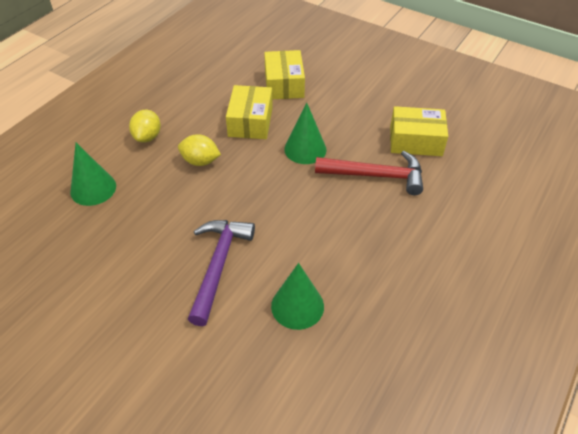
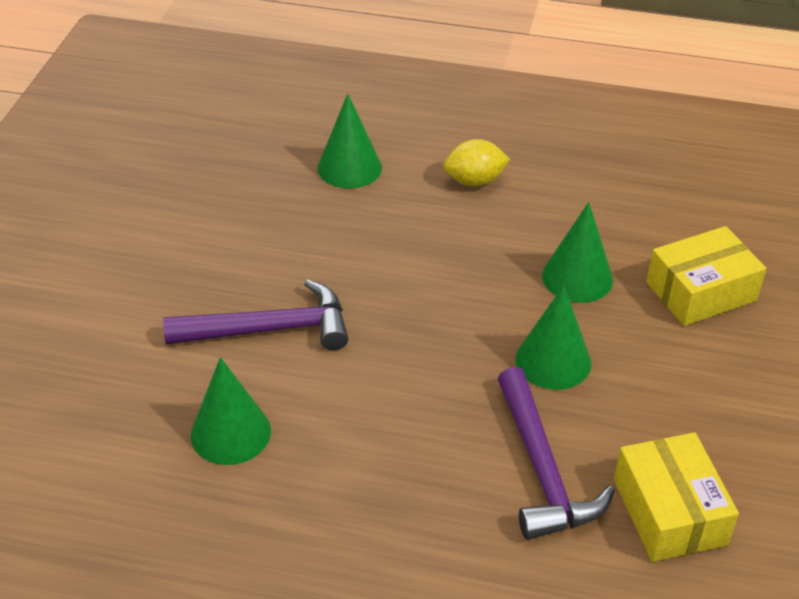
camera: 70 degrees right, 5 degrees down
yellow lemon [178,134,221,166] -> none
yellow box [226,85,273,139] -> green cone [542,202,613,303]
red hammer [315,151,423,195] -> purple hammer [498,367,615,540]

